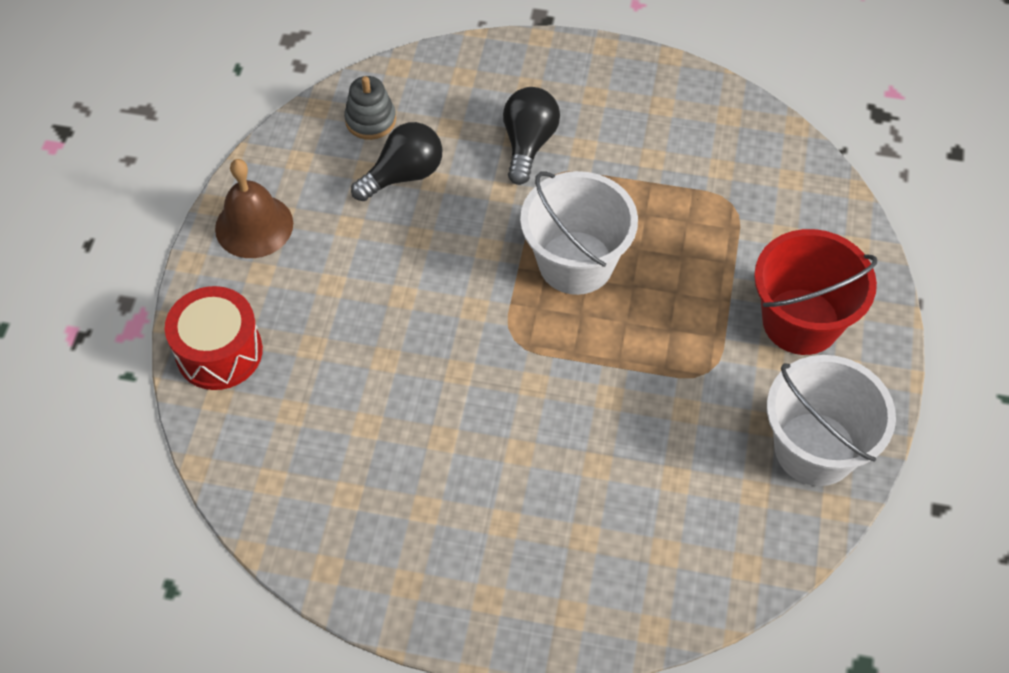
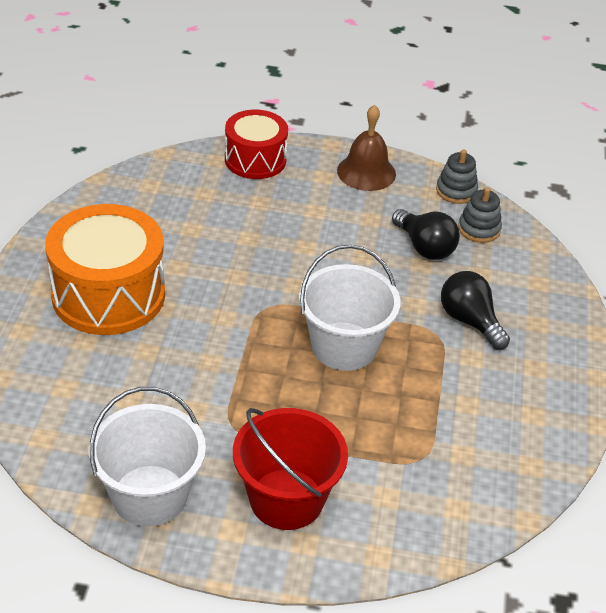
camera: 85 degrees right, 15 degrees down
black light bulb [503,87,560,185] -> black light bulb turned 135 degrees counterclockwise [441,271,510,350]
none -> orange drum [45,204,165,335]
none -> grey stacking toy [436,149,478,204]

